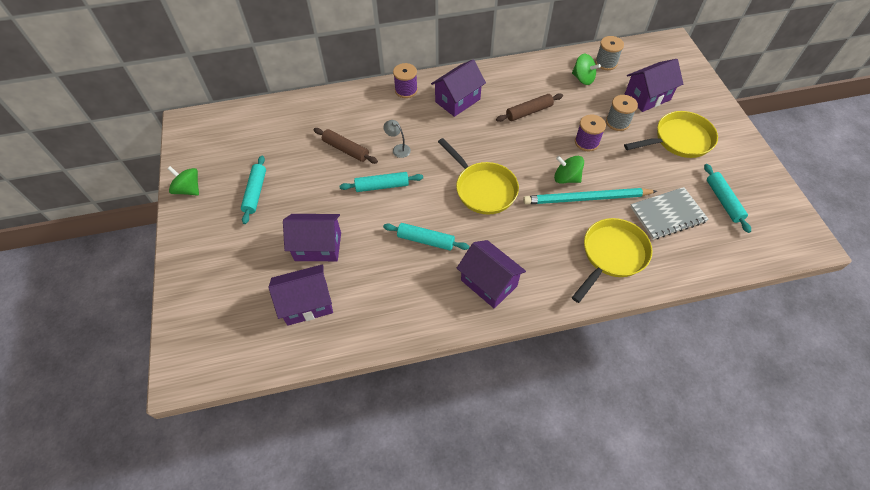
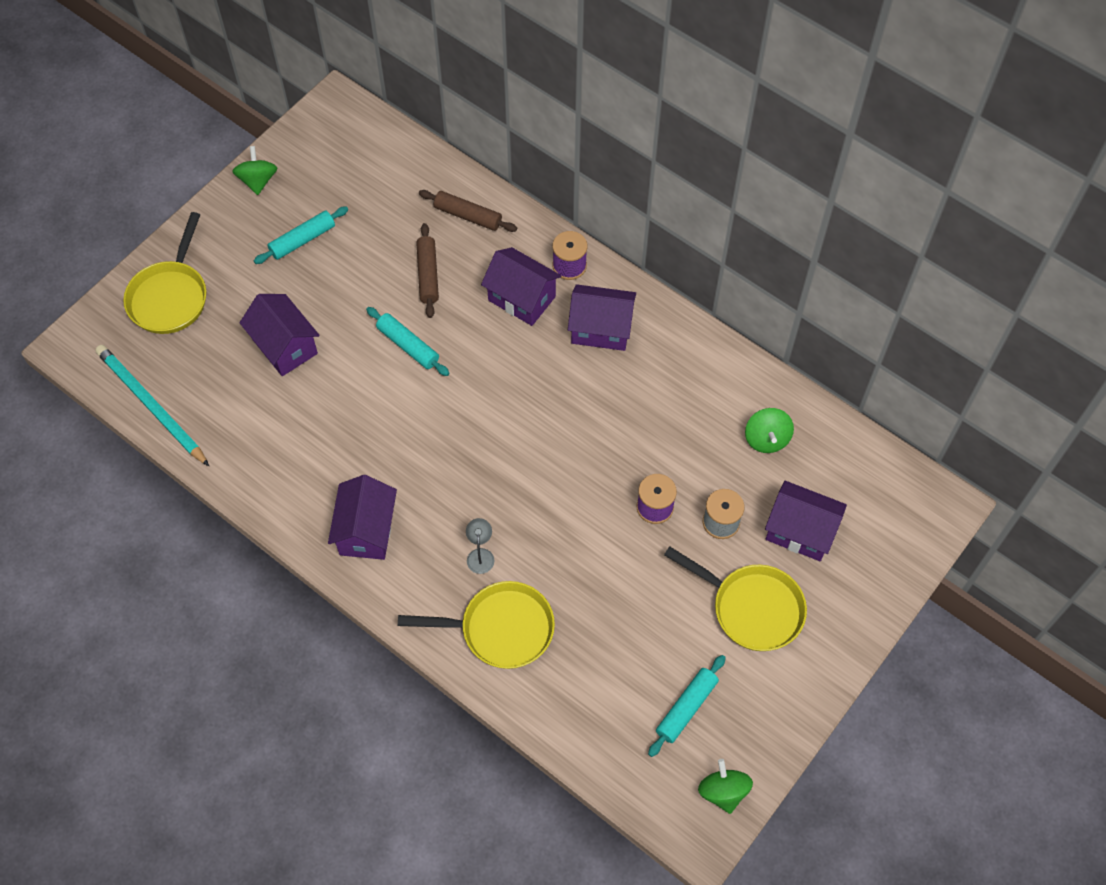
camera: 50 degrees right, 5 degrees up
purple house [268,264,333,326] -> purple house moved to [481,247,561,326]
grey lamp [383,120,411,158] -> grey lamp moved to [466,518,494,574]
turquoise rolling pin [383,223,469,250] -> none
yellow pan [438,138,519,215] -> yellow pan moved to [123,212,206,334]
brown rolling pin [496,93,563,122] -> brown rolling pin moved to [419,190,517,232]
turquoise pencil [523,188,657,205] -> turquoise pencil moved to [95,345,209,466]
green spinning top [554,156,584,184] -> green spinning top moved to [698,759,753,814]
grey spool [595,36,624,70] -> none
grey notebook [630,187,709,240] -> none

